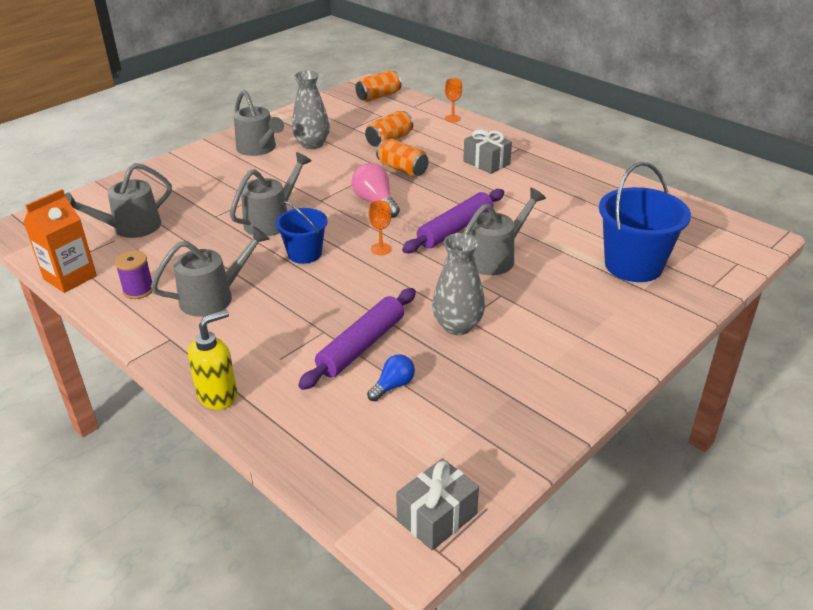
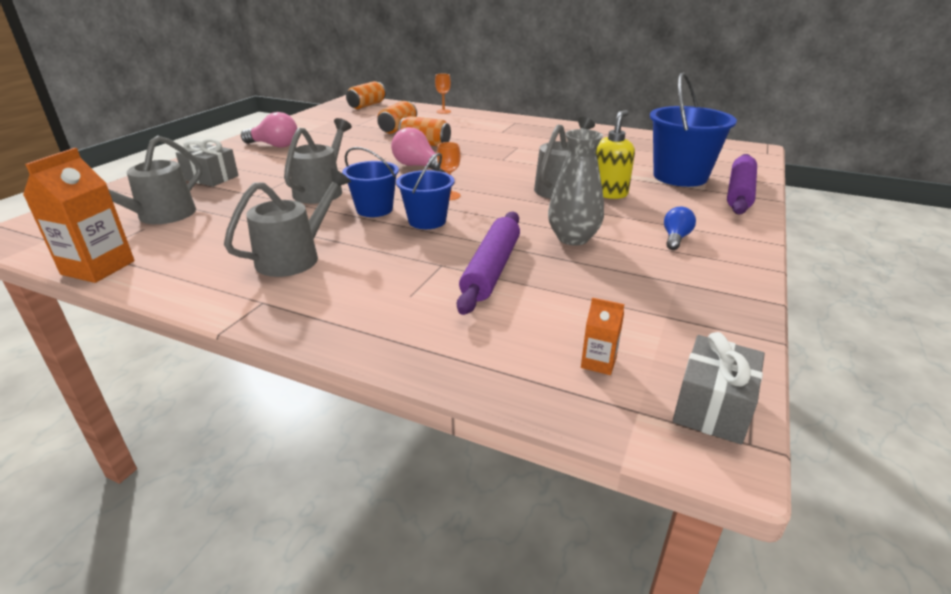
camera: 20 degrees left, 5 degrees down
purple spool [115,251,153,299] -> none
yellow soap dispenser [188,310,238,410] -> yellow soap dispenser moved to [596,110,635,199]
grey watering can [234,90,284,156] -> pink light bulb [241,112,297,148]
grey vase [292,71,330,149] -> none
blue light bulb [367,354,415,401] -> blue light bulb moved to [664,207,696,250]
purple rolling pin [402,189,504,253] -> purple rolling pin moved to [727,154,757,214]
grey gift [463,130,512,174] -> grey gift moved to [176,139,239,187]
none -> blue bucket [396,153,455,229]
none -> orange carton [581,298,624,375]

